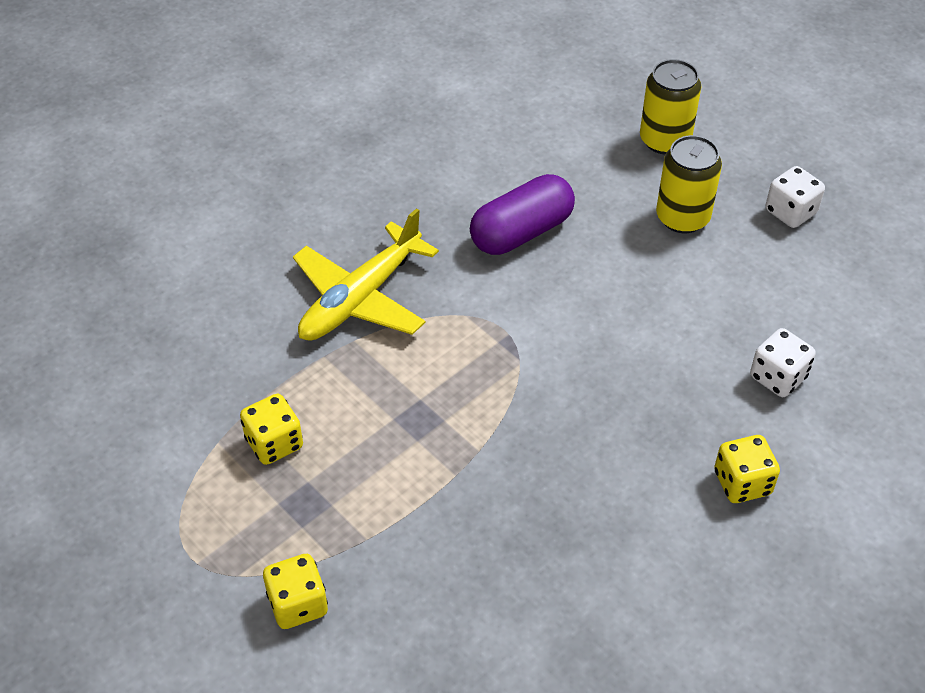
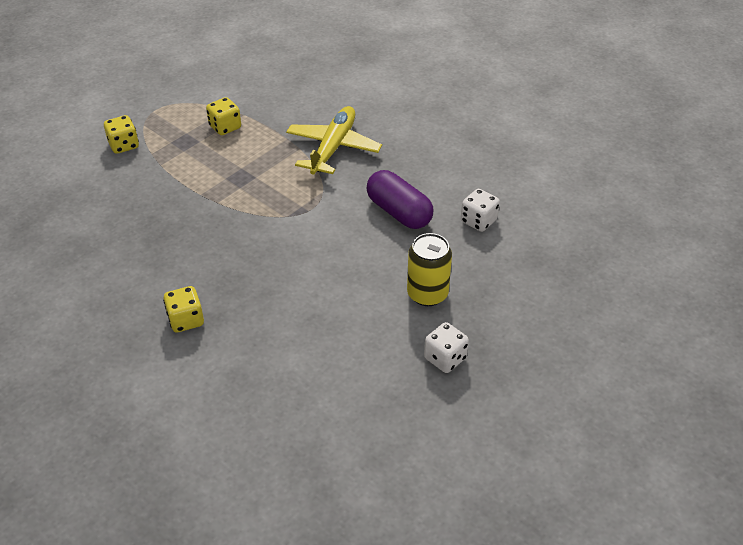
camera: 85 degrees right, 5 degrees down
yellow plane [293,208,439,341] -> yellow plane turned 75 degrees clockwise [286,106,382,175]
yellow can [640,59,702,155] -> none
white dice [750,328,816,397] -> white dice moved to [461,189,500,232]

